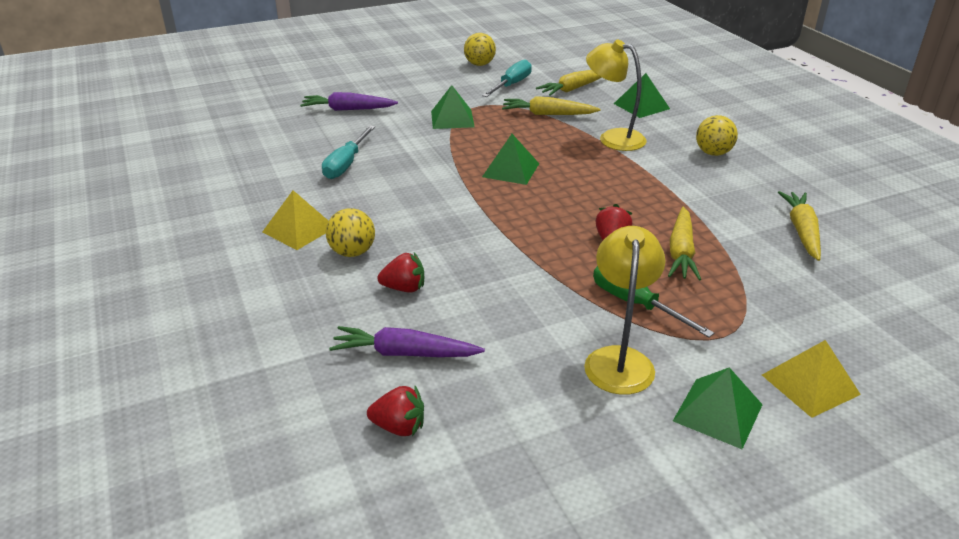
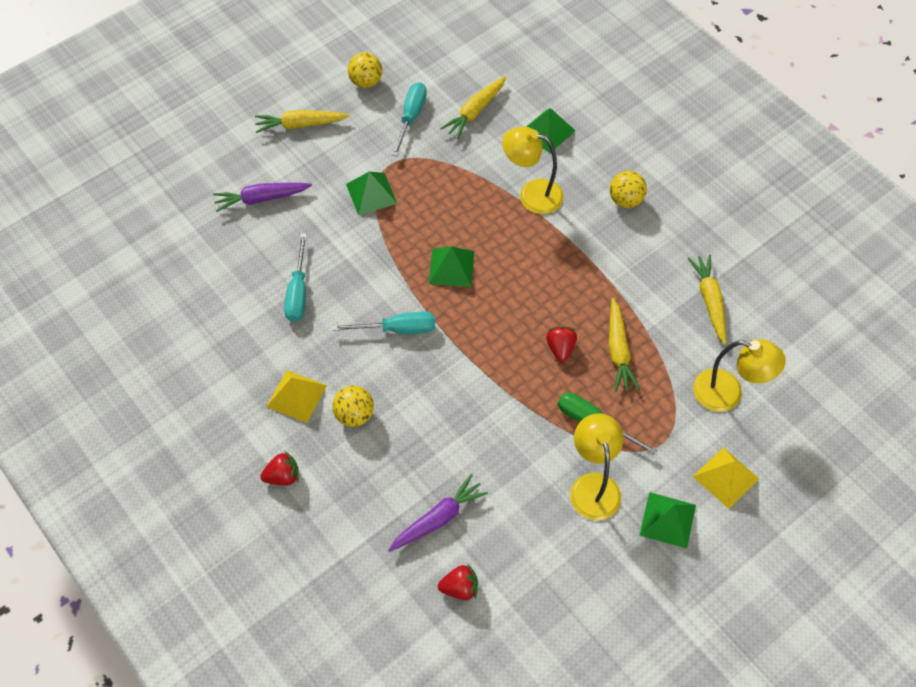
camera: 15 degrees left, 25 degrees up
purple carrot [329,326,485,357] -> purple carrot turned 150 degrees clockwise [388,474,488,552]
red strawberry [377,253,424,293] -> red strawberry moved to [260,451,299,485]
yellow carrot [502,96,600,115] -> yellow carrot moved to [255,110,350,133]
none -> turquoise screwdriver [332,312,436,334]
none -> yellow lamp [693,339,786,412]

